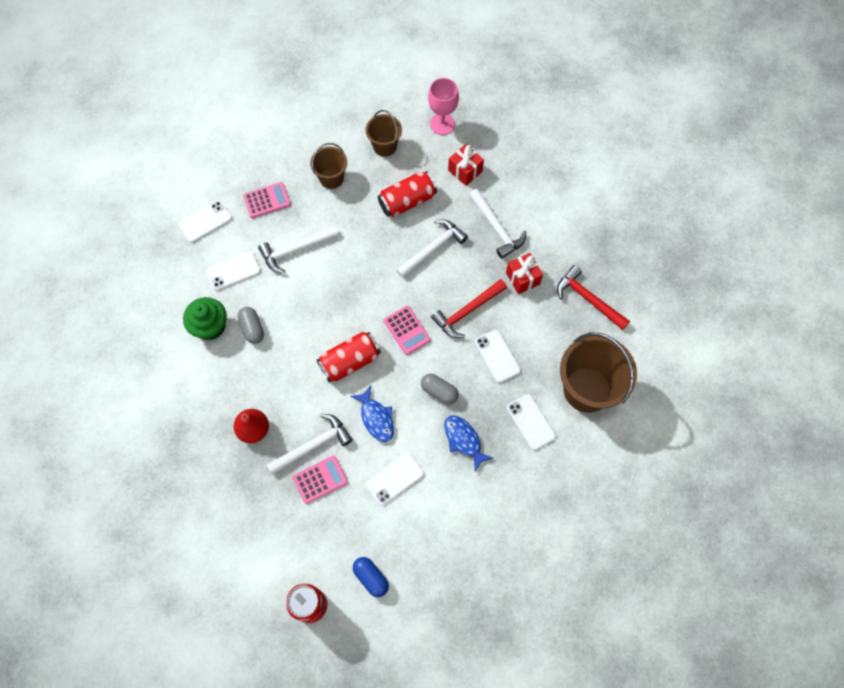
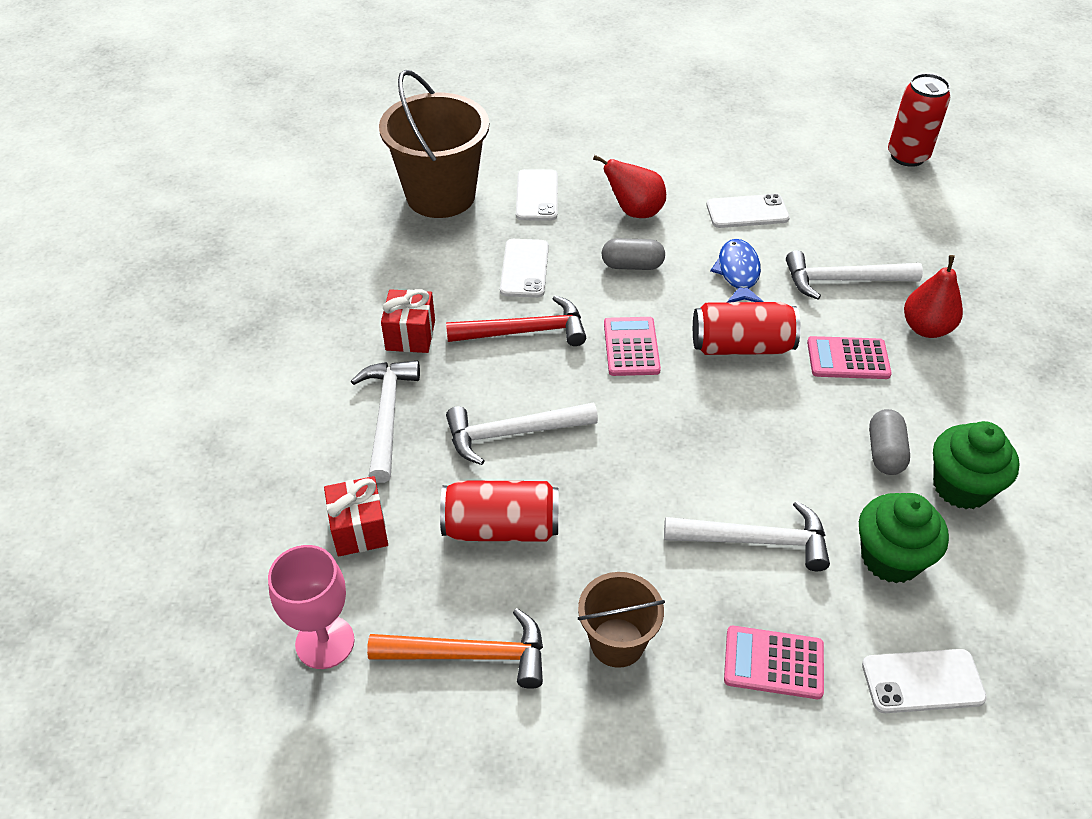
camera: 150 degrees left, 20 degrees down
white phone [206,251,261,291] -> green cupcake [859,493,949,583]
pink calculator [293,456,348,504] -> pink calculator moved to [807,336,892,379]
blue capsule [353,557,389,597] -> none
brown bucket [366,110,402,157] -> orange hammer [367,608,543,689]
grey capsule [421,374,459,405] -> grey capsule turned 60 degrees counterclockwise [602,238,665,270]
blue fish [444,415,493,472] -> red pear [593,155,666,218]
red hammer [557,265,630,330] -> none

